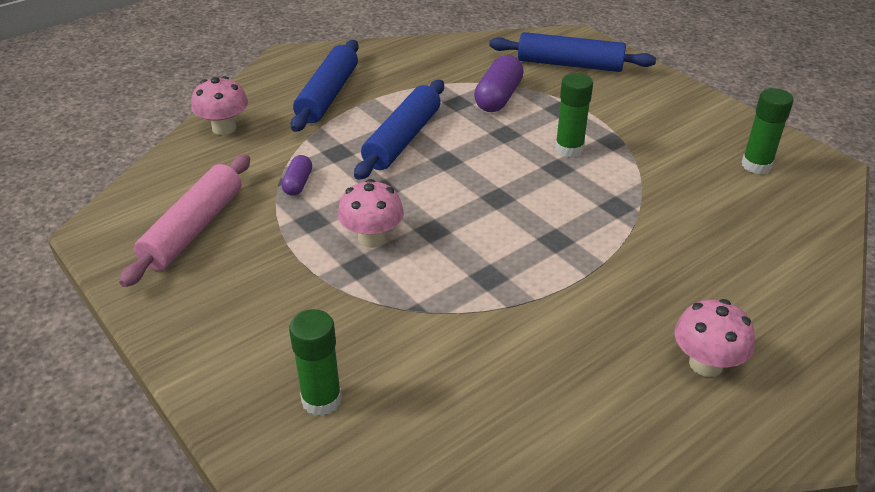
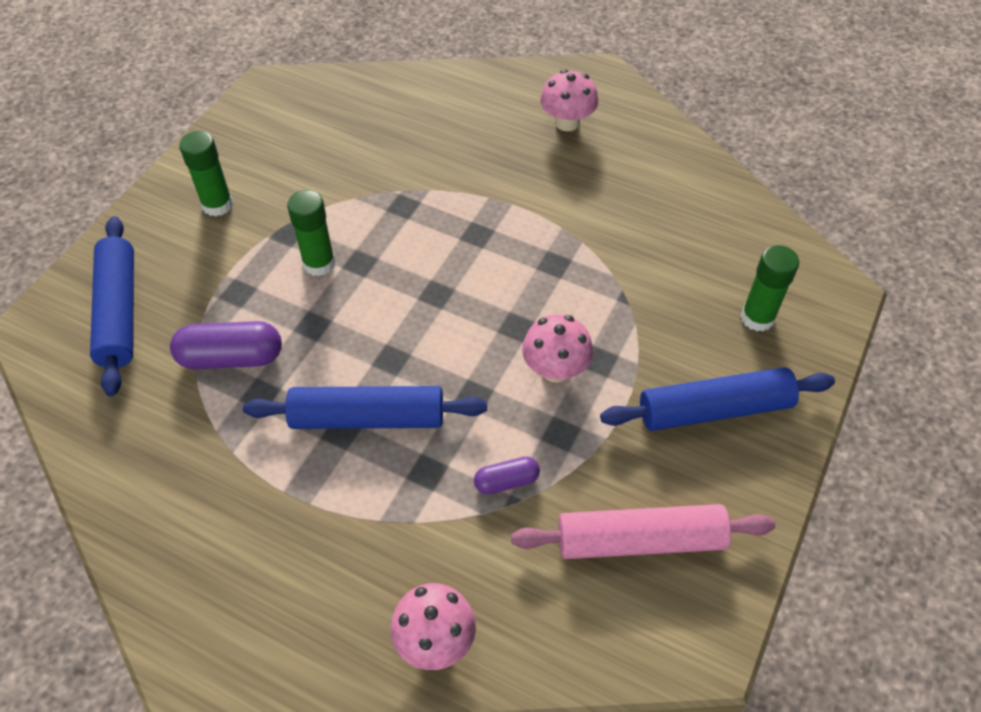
camera: 115 degrees left, 15 degrees up
blue rolling pin [291,40,359,132] -> blue rolling pin moved to [600,367,835,431]
green glue stick [742,88,793,174] -> green glue stick moved to [179,131,233,217]

